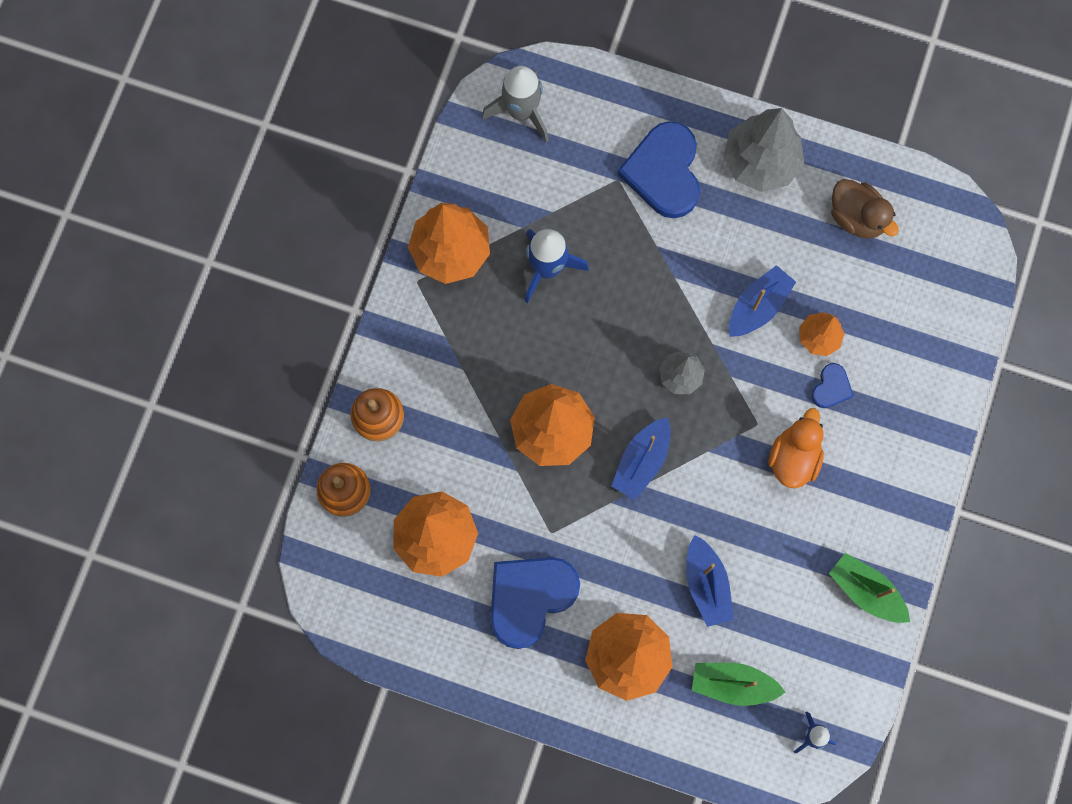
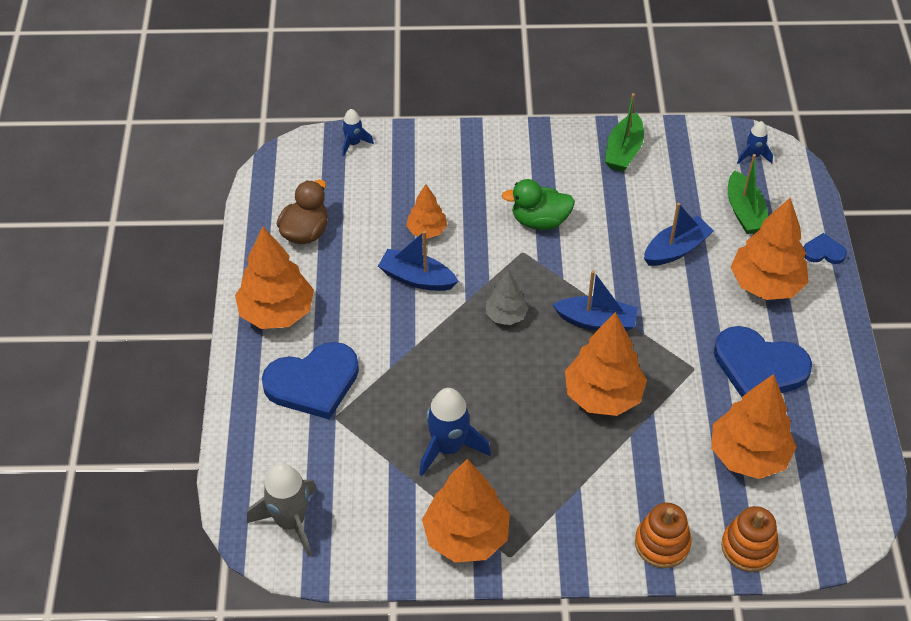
camera: 110 degrees left, 25 degrees down
grey tree [723,108,804,192] -> orange tree [235,227,314,329]
orange duck [768,408,824,488] -> green duck [502,179,575,230]
blue heart [811,363,853,408] -> blue heart moved to [803,233,847,264]
none -> blue rocket [342,109,374,157]

